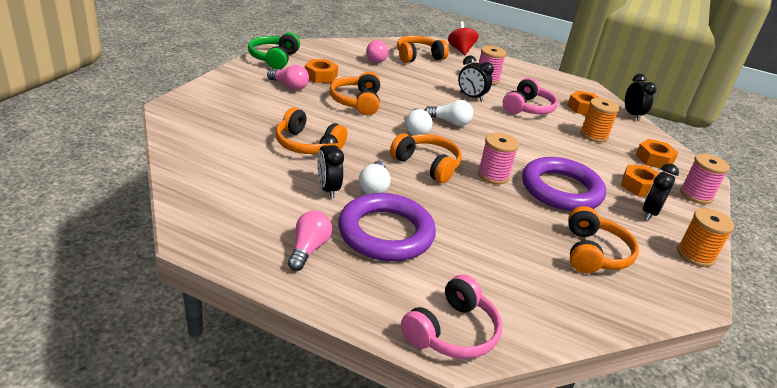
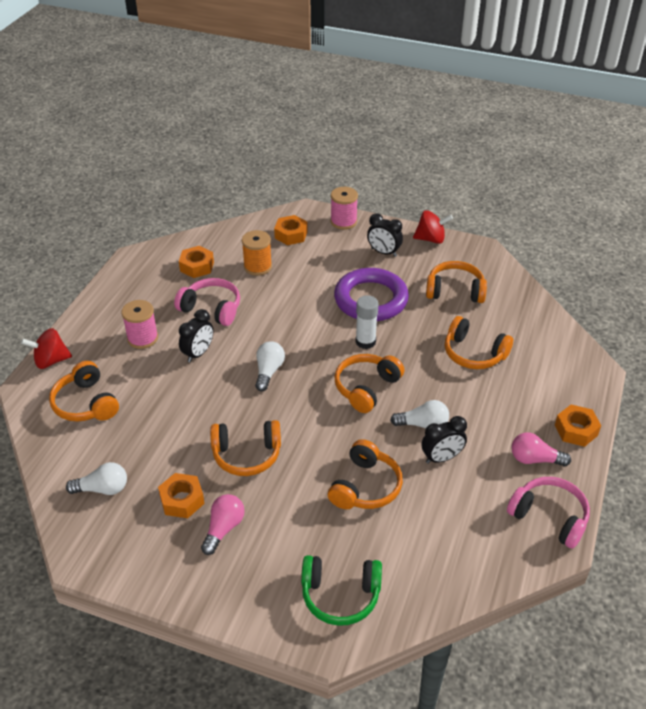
camera: 90 degrees left, 10 degrees up
green headphones [248,33,300,69] -> green headphones moved to [301,555,382,626]
purple ring [338,193,436,261] -> none
pink light bulb [366,40,388,63] -> none
pink headphones [401,275,502,359] -> pink headphones moved to [507,477,590,549]
white light bulb [405,108,432,135] -> white light bulb moved to [66,462,127,495]
pink spool [478,132,519,184] -> white glue stick [355,295,379,349]
orange nut [621,165,659,197] -> orange nut moved to [555,405,601,447]
black clock [625,74,656,121] -> none
orange spool [677,208,734,267] -> red spinning top [413,210,453,244]
none -> orange headphones [445,316,513,369]

